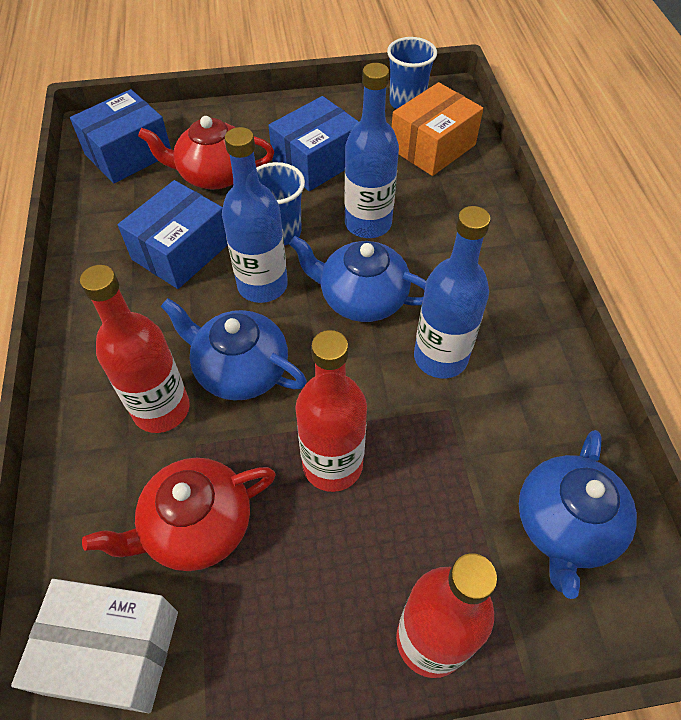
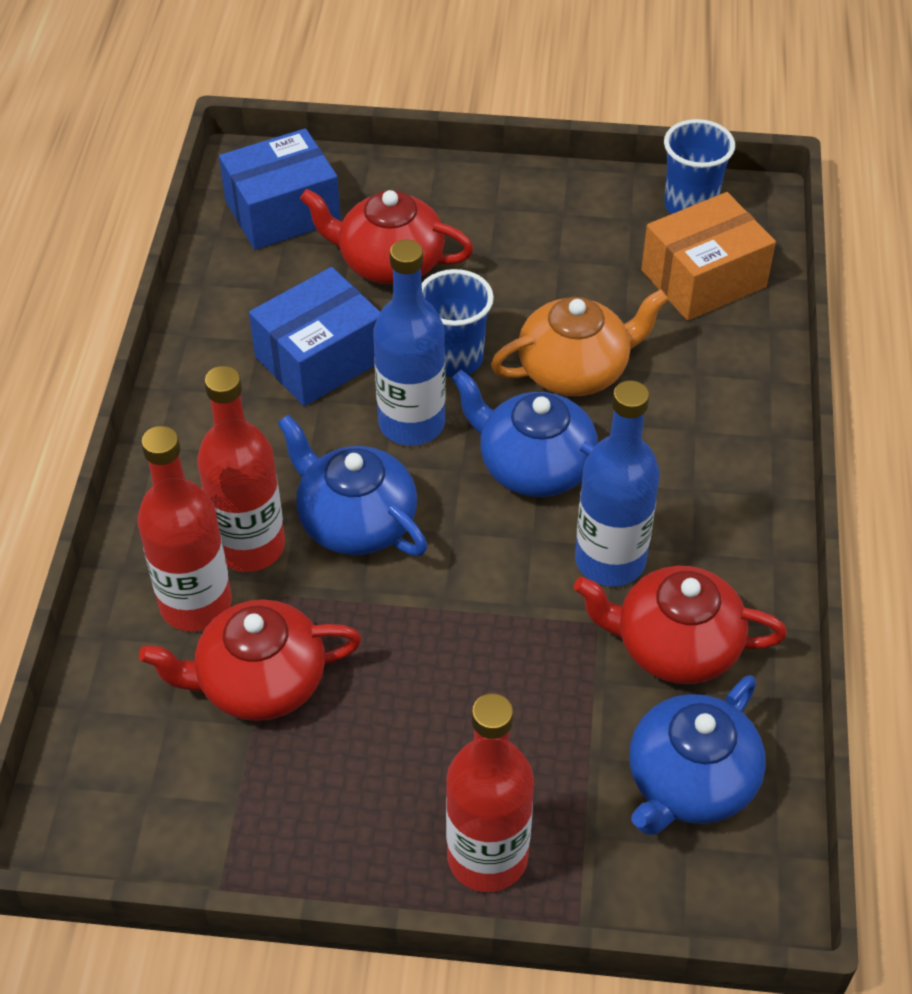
camera: 15 degrees right, 5 degrees down
white box [11,579,178,713] -> none
blue box [268,96,359,191] -> none
red bottle [295,330,367,492] -> red bottle moved to [138,426,232,632]
blue bottle [345,63,399,238] -> orange teapot [491,289,669,396]
none -> red teapot [574,566,787,684]

